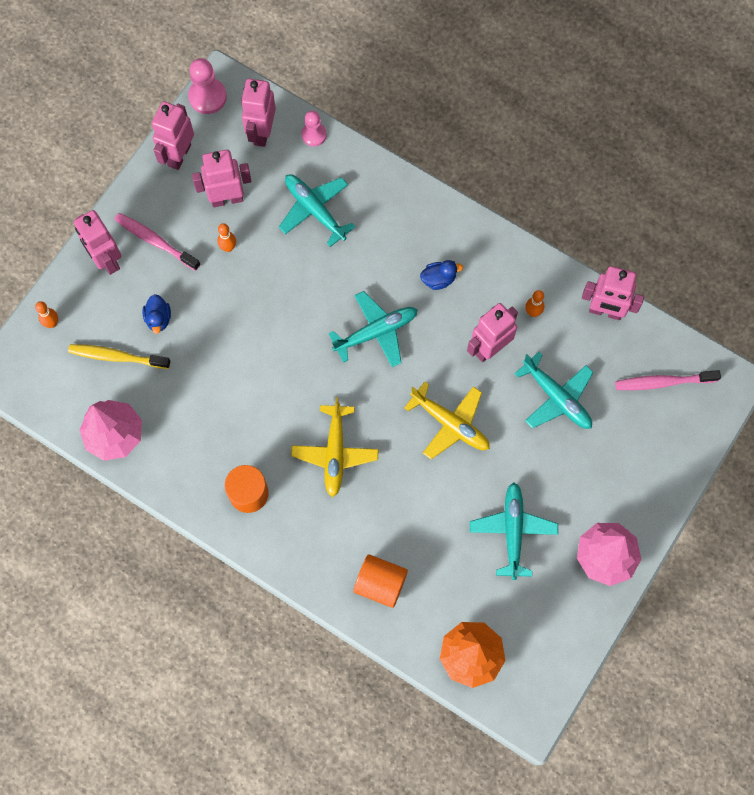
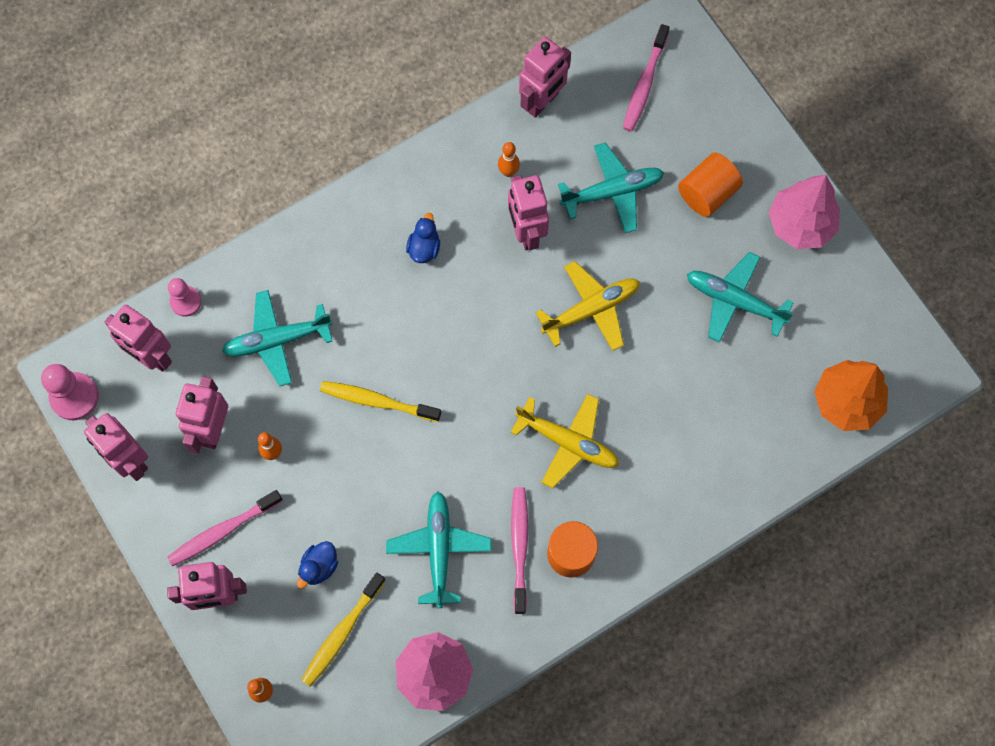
camera: 65 degrees left, 0 degrees up
blue duck [143,294,171,334] -> blue duck turned 105 degrees clockwise [297,541,338,588]
turquoise plane [329,291,418,367] -> turquoise plane moved to [386,491,492,608]
orange cylinder [353,554,408,608] -> orange cylinder moved to [678,153,743,217]
none -> yellow toothbrush [320,381,441,422]
none -> pink toothbrush [511,487,528,614]

